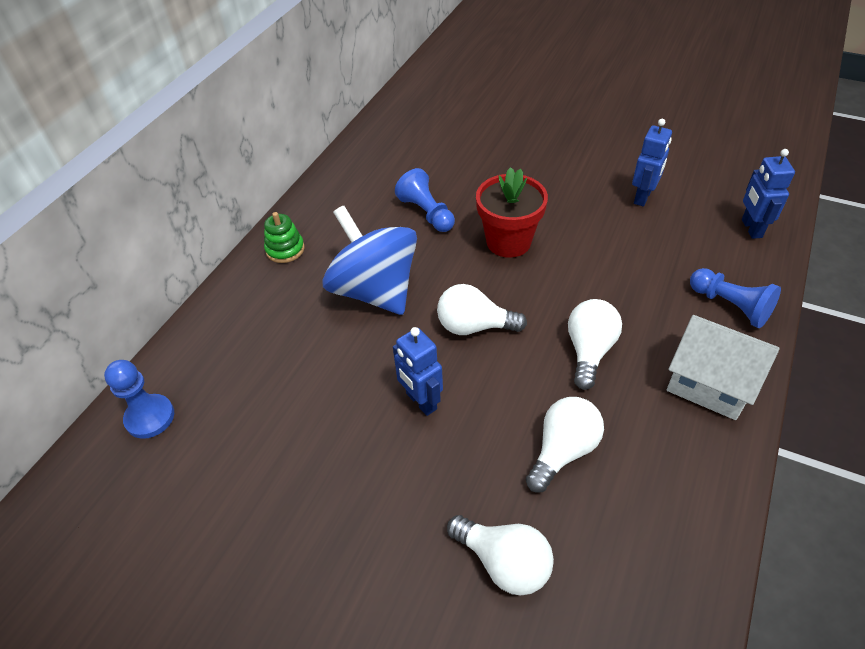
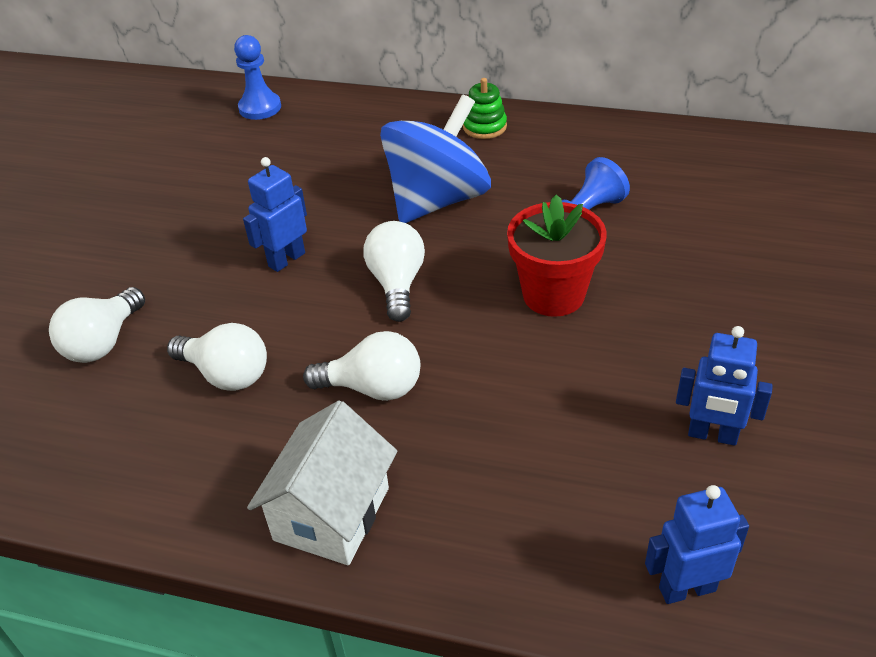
camera: 80 degrees right, 5 degrees down
blue pawn [690,268,781,328] -> none

